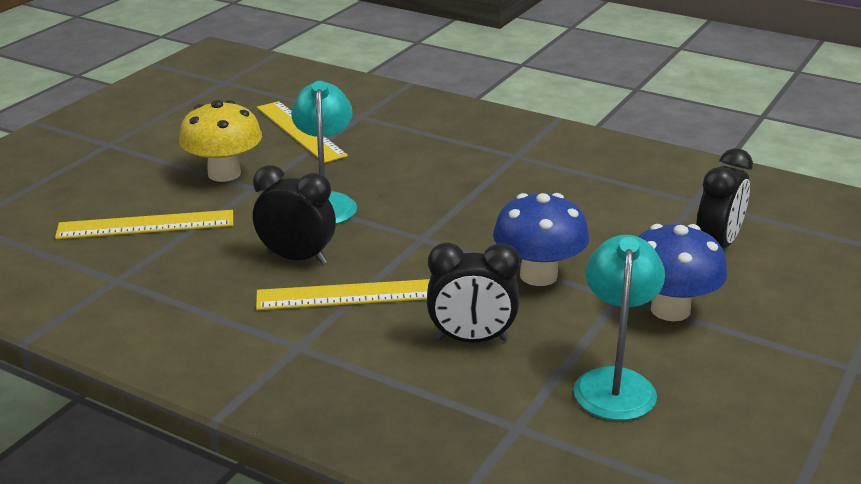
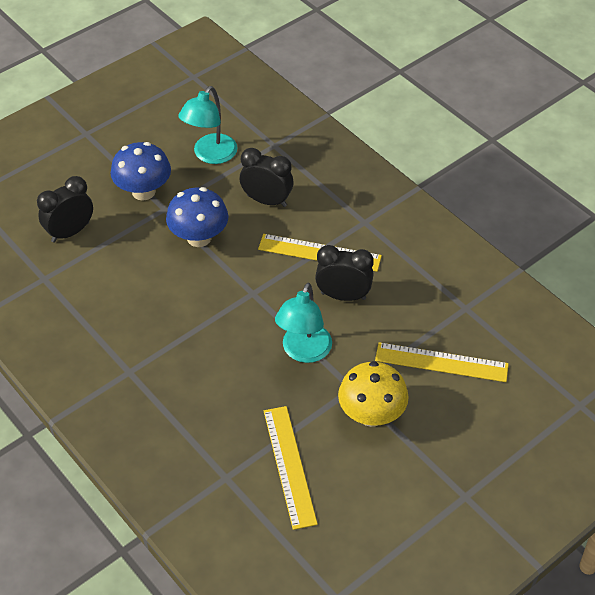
camera: 160 degrees left, 20 degrees up
black clock [253,165,336,264] -> black clock turned 150 degrees clockwise [315,245,374,301]

